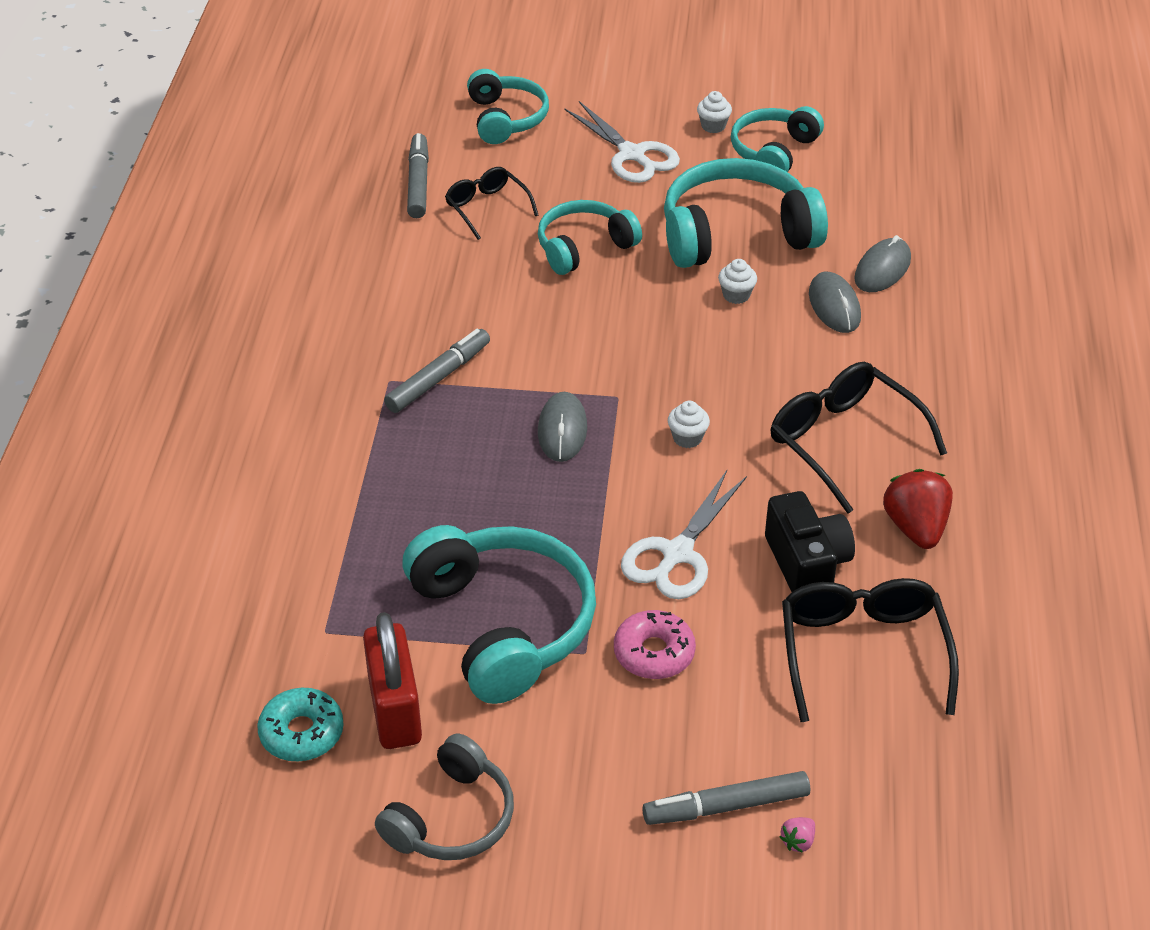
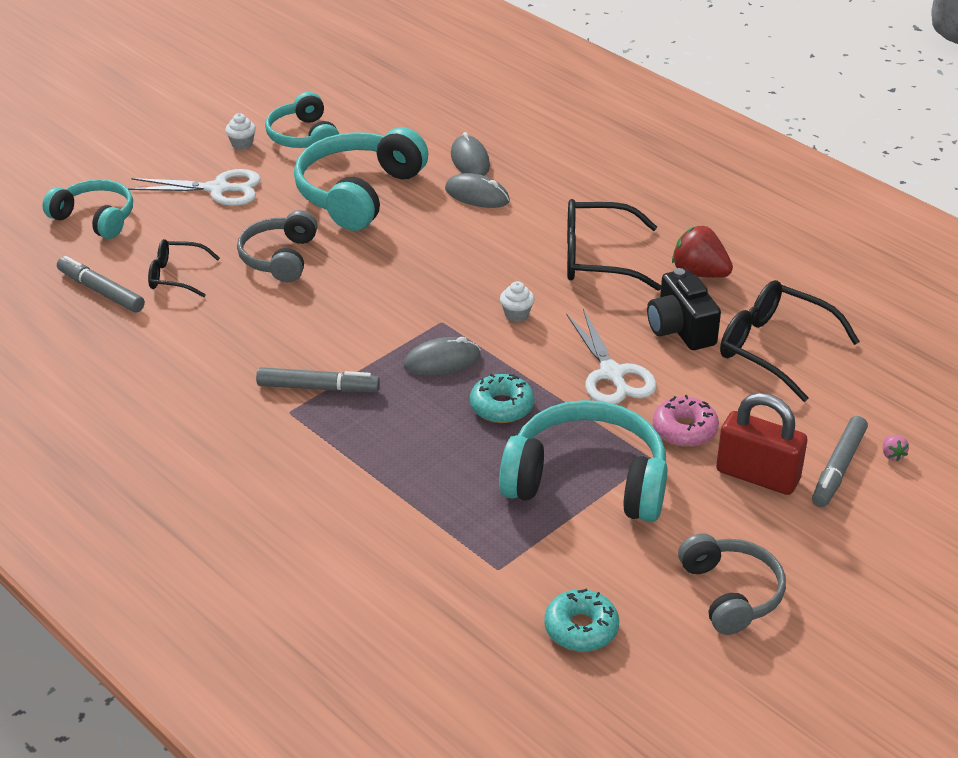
camera: 50 degrees left, 5 degrees down
red padlock [363,612,422,749] -> red padlock moved to [716,393,807,495]
grey marker [384,329,490,413] -> grey marker turned 105 degrees clockwise [256,367,380,392]
turquoise headphones [538,200,642,275] -> grey headphones [237,210,318,282]
grey mouse [538,392,587,462] -> grey mouse turned 60 degrees counterclockwise [404,337,481,376]
white cupcake [718,259,757,304] -> none
black camera [765,491,855,592] -> black camera turned 135 degrees counterclockwise [647,268,721,350]
none -> turquoise donut [470,374,534,423]

